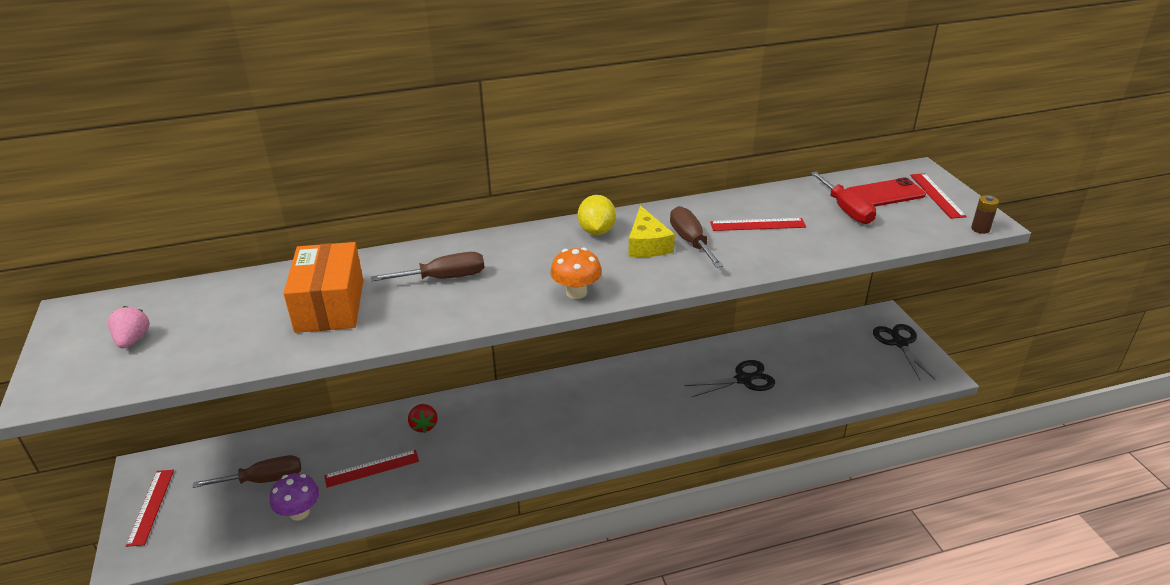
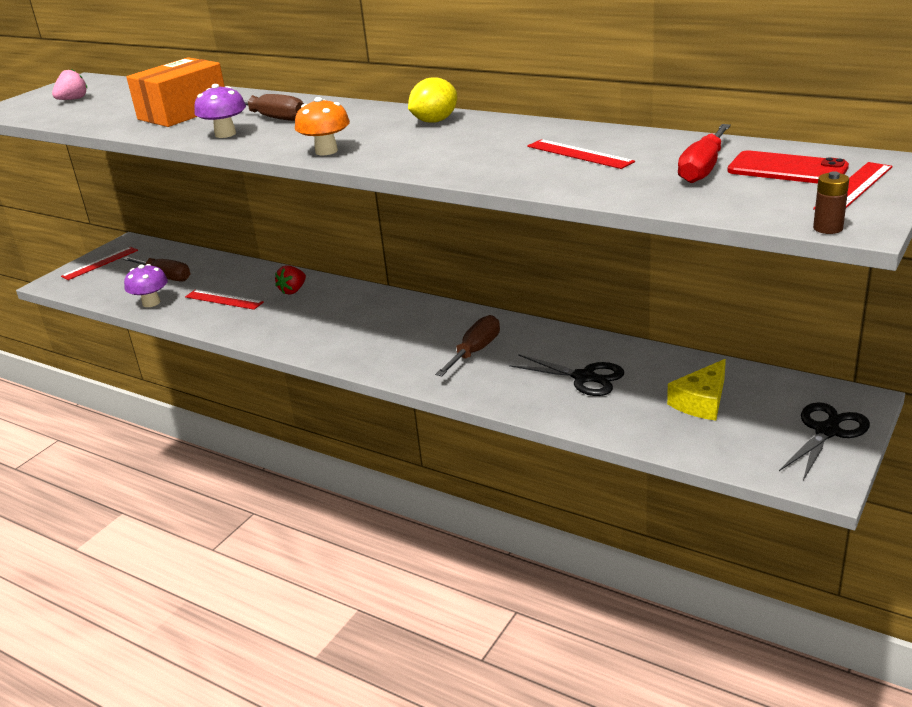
camera: 50 degrees right, 5 degrees down
yellow cheese [628,206,675,257] -> yellow cheese moved to [667,359,726,420]
brown screwdriver [670,206,723,268] -> brown screwdriver moved to [435,315,500,376]
none -> purple mushroom [194,84,246,138]

